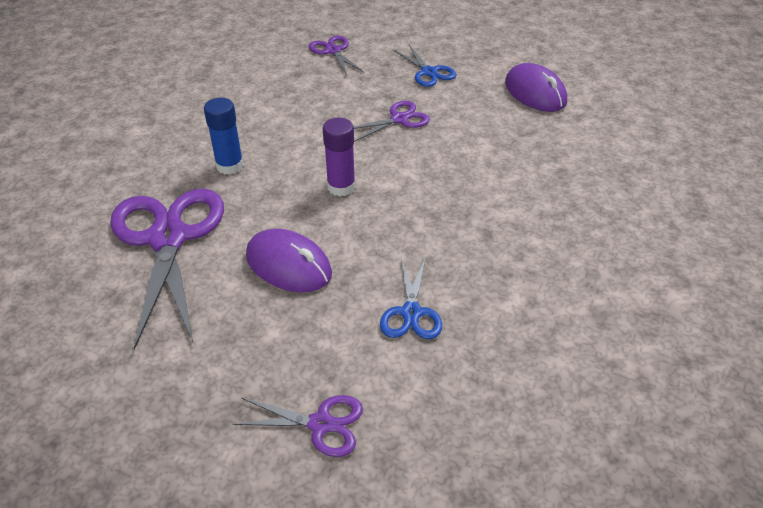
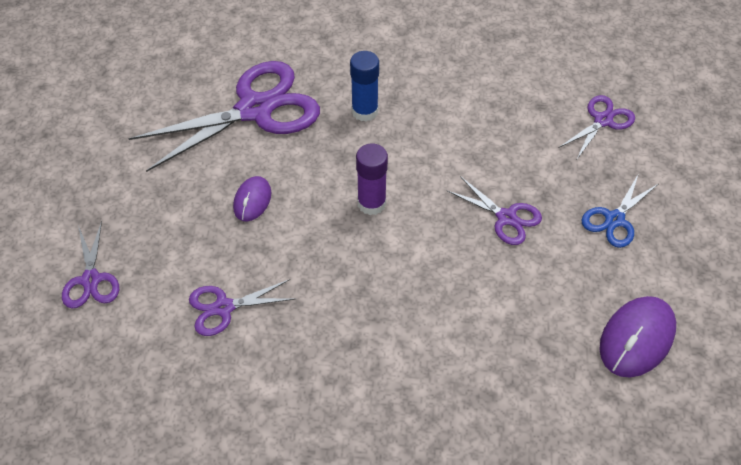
camera: 70 degrees right, 10 degrees up
purple mouse [246,229,332,292] -> purple mouse [233,176,271,221], size x0.61
blue scissors [380,257,442,339] -> purple scissors [189,279,294,336]

